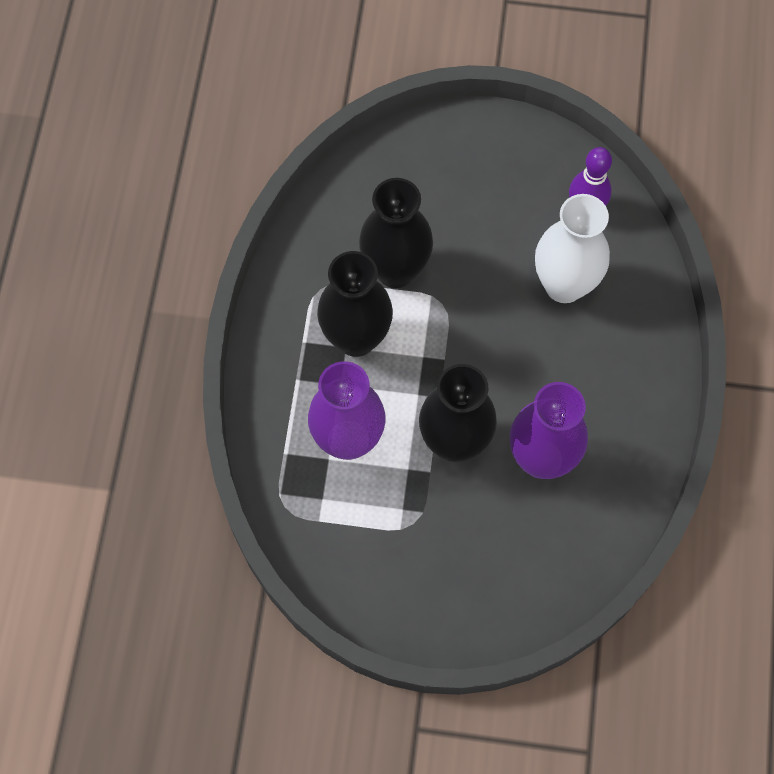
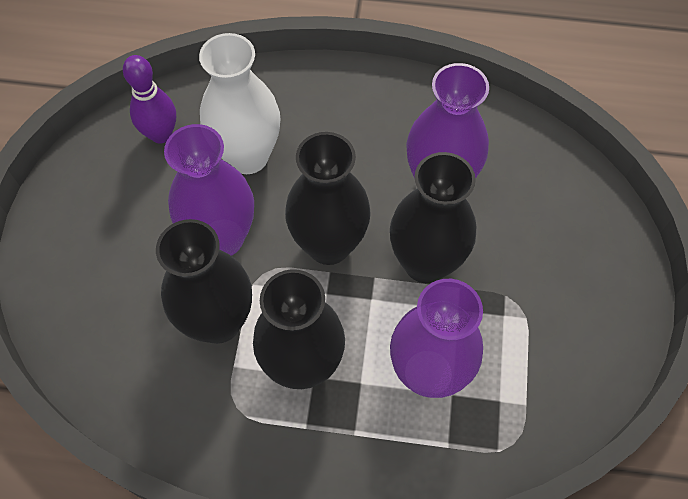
camera: 90 degrees left, 5 degrees down
none -> purple vase [164,124,254,256]
none -> black vase [285,132,371,265]

